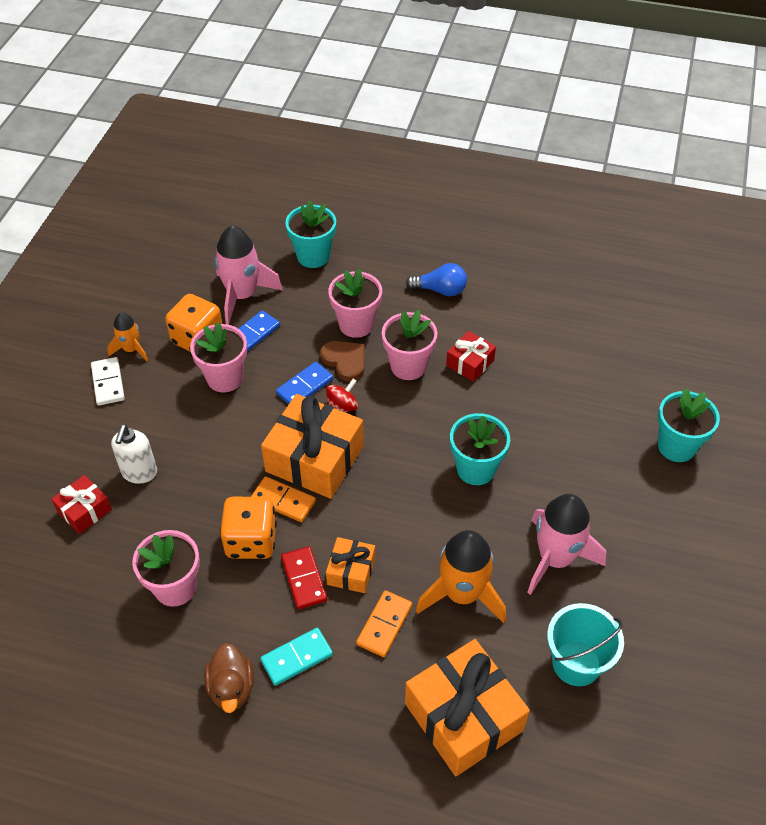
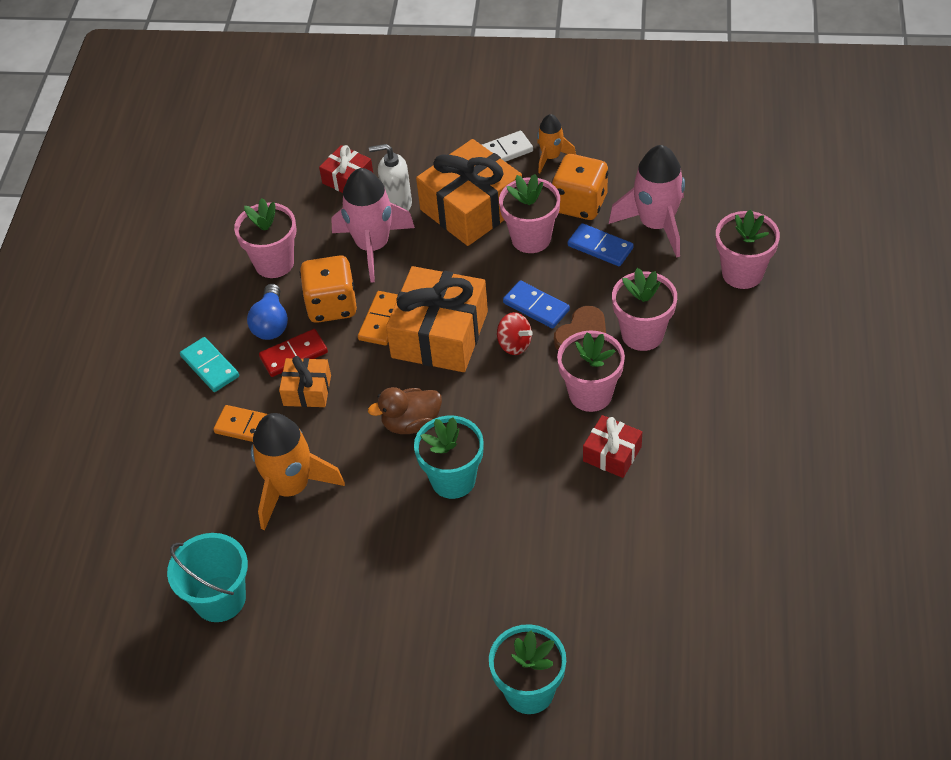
camera: 85 degrees right, 0 degrees up
brown duck [204,643,254,713] -> brown duck moved to [368,387,442,434]
turquoise flower pot [285,200,336,268] -> pink flower pot [716,210,780,289]
orange gift [405,639,530,776] -> orange gift moved to [416,139,522,246]
blue light bulb [406,263,467,296] -> blue light bulb moved to [247,284,288,340]
pink rocket [527,494,606,595] -> pink rocket moved to [331,168,415,282]

